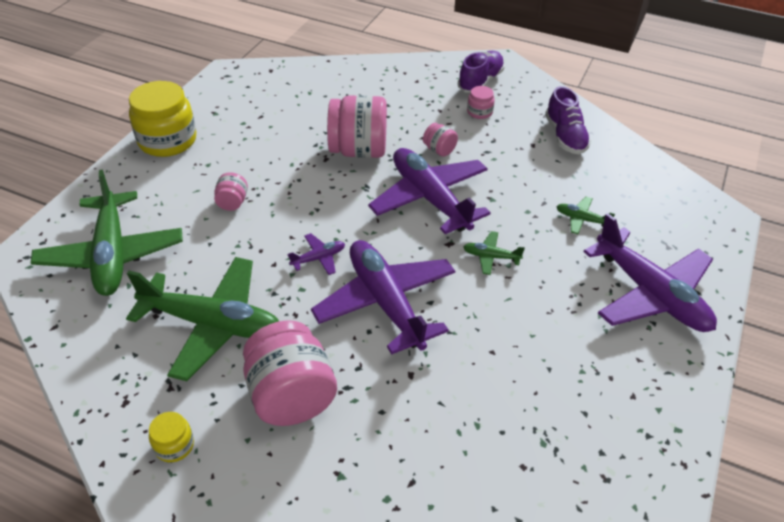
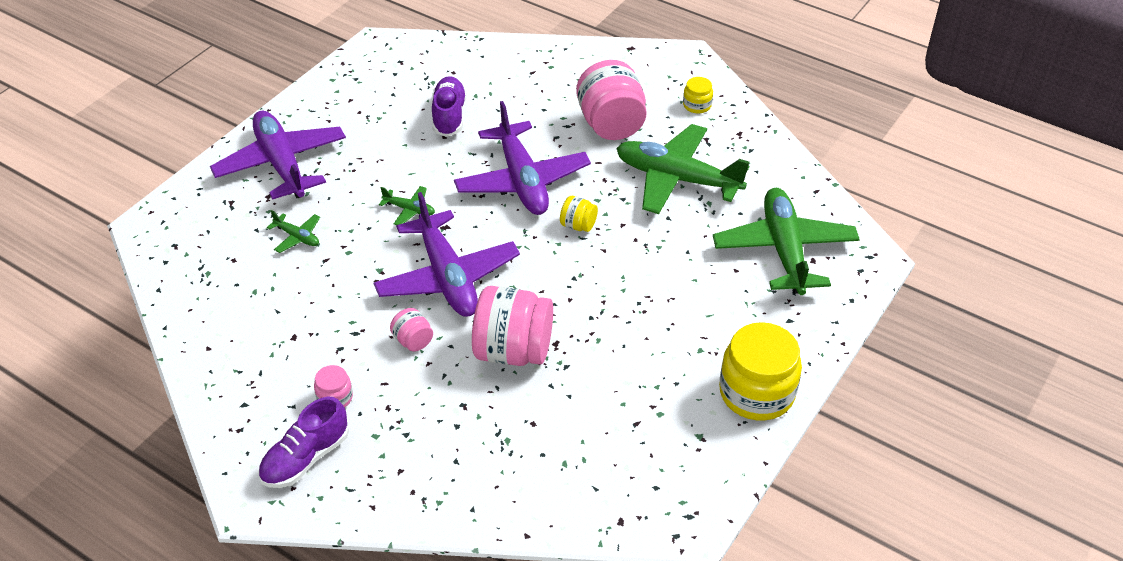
camera: 170 degrees left, 0 degrees up
pink jar [214,172,248,211] -> none
purple plane [287,233,345,275] -> yellow jar [560,196,598,232]
purple shoe [545,86,591,154] -> purple shoe moved to [432,76,467,137]

